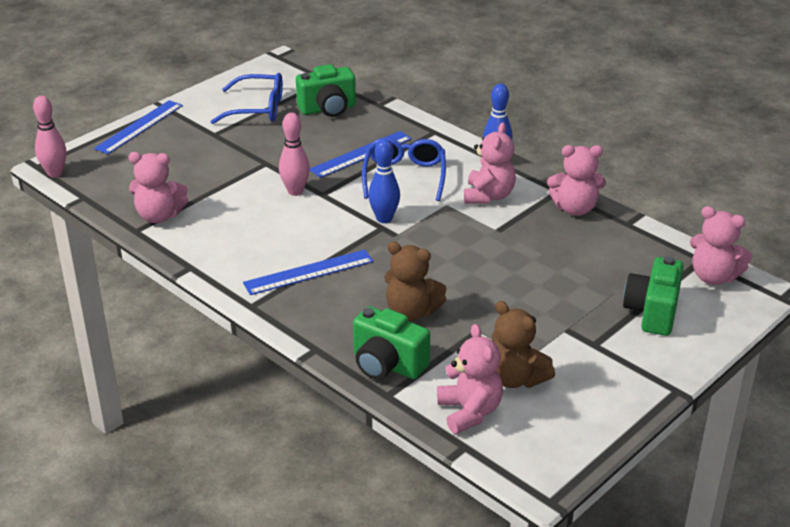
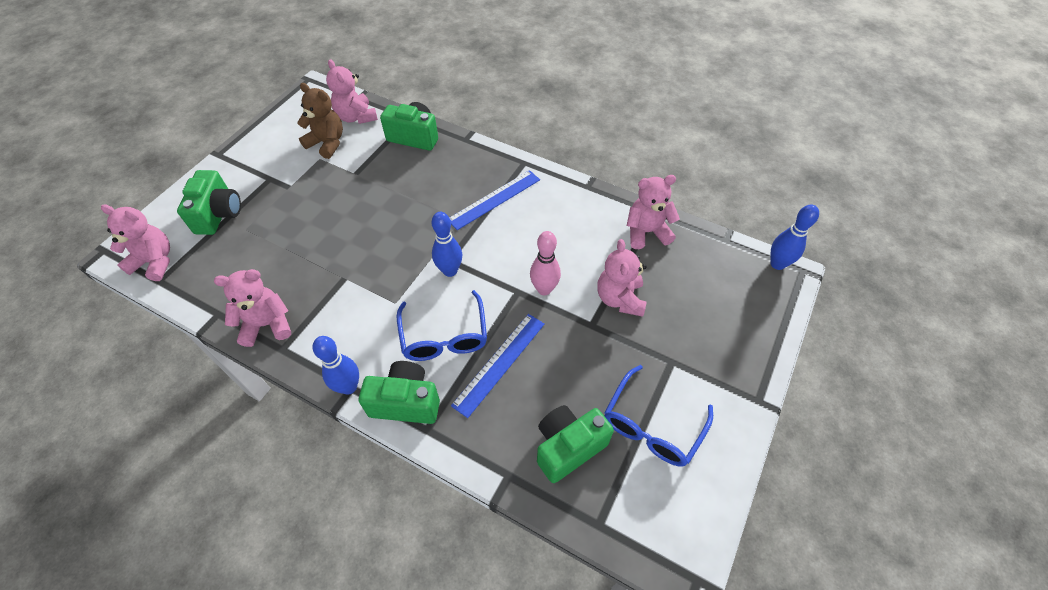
camera: 165 degrees right, 20 degrees up
pink bowling pin [33,96,66,178] -> blue bowling pin [771,204,819,270]
blue ruler [94,100,183,154] -> none
blue glasses [210,73,283,124] -> blue glasses turned 45 degrees counterclockwise [604,365,713,467]
brown teddy bear [385,242,447,321] -> none
pink teddy bear [464,123,516,204] -> pink teddy bear moved to [597,239,647,317]
none -> green camera [359,361,440,424]

